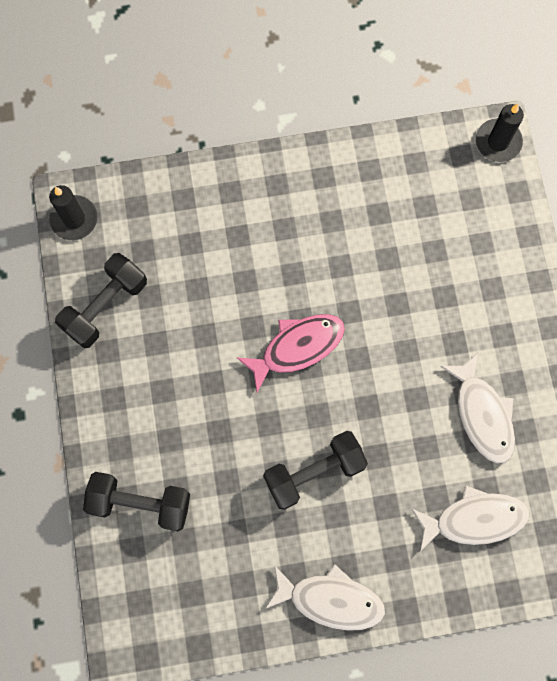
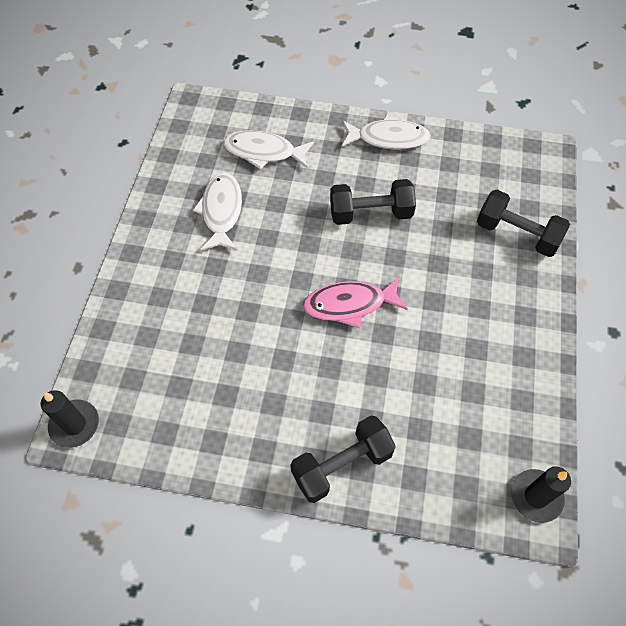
camera: 160 degrees left, 15 degrees down
black dumbbell [55,253,147,349] -> black dumbbell moved to [290,415,396,503]
white fish [265,564,385,631] -> white fish turned 150 degrees clockwise [342,115,431,149]

